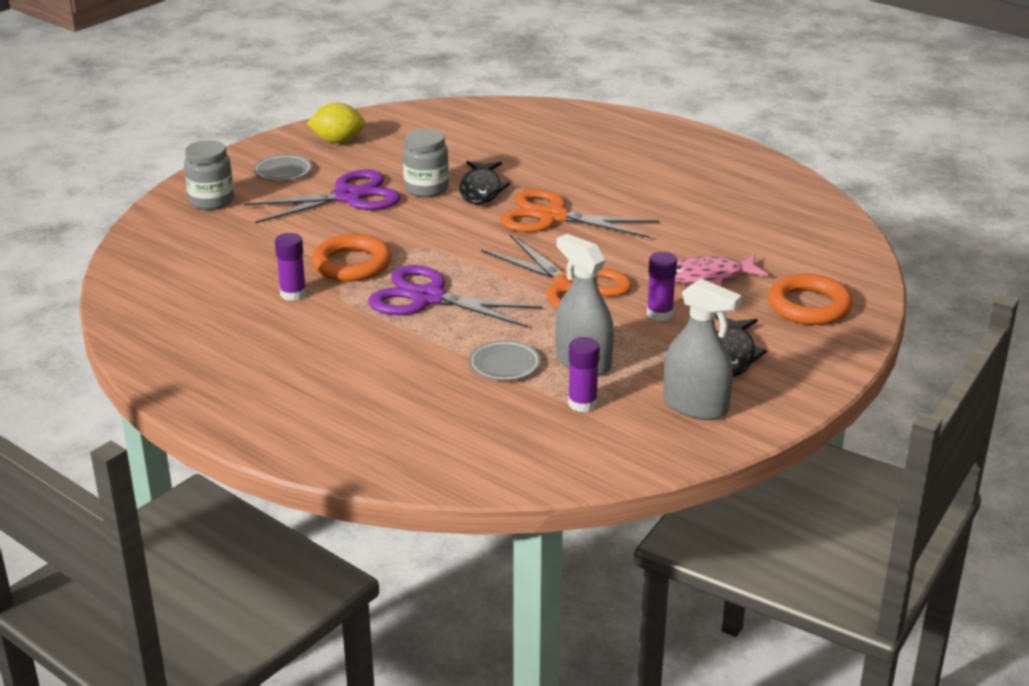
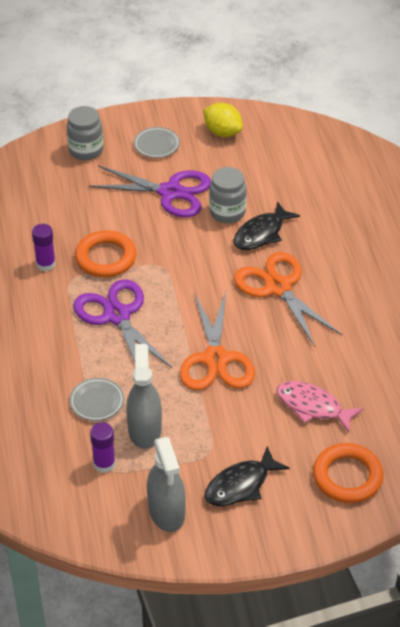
camera: 40 degrees right, 15 degrees up
purple glue stick [647,252,677,321] -> none

